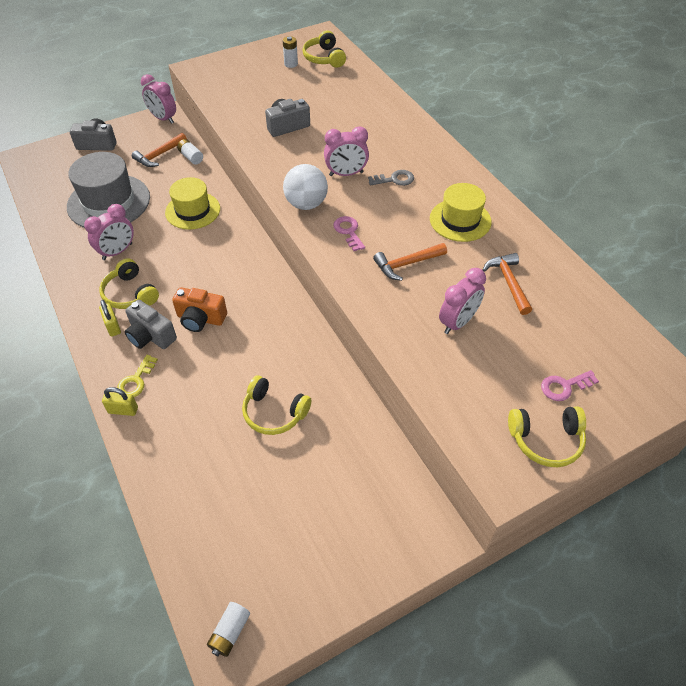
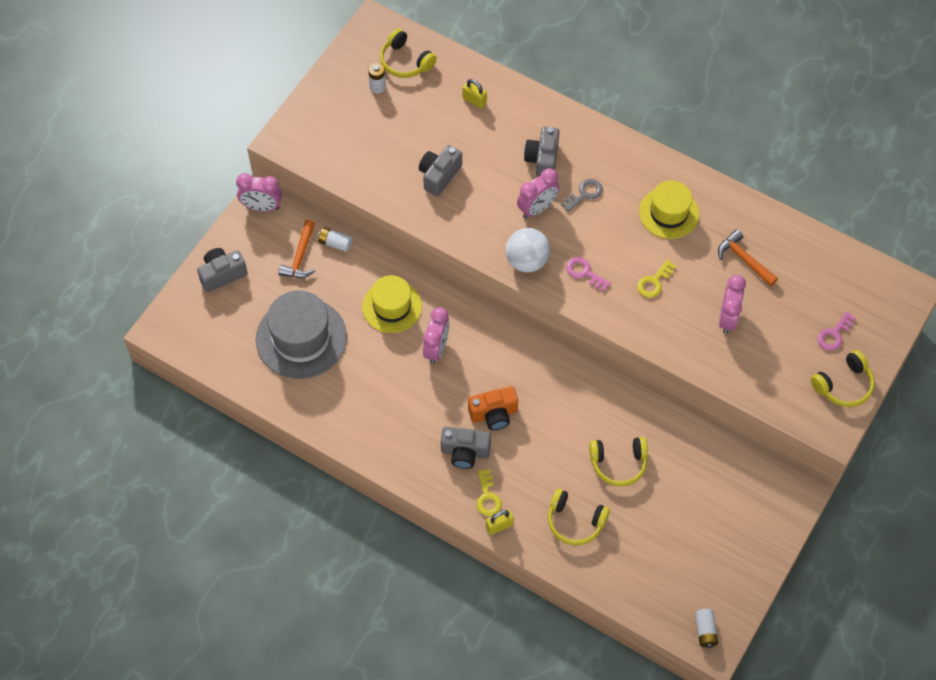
camera: 30 degrees left, 10 degrees up
pink clock [84,204,134,260] -> pink clock moved to [423,307,449,364]
yellow headphones [99,258,159,309] -> yellow headphones moved to [548,489,610,545]
yellow padlock [99,300,121,337] -> yellow padlock moved to [462,79,487,109]
orange hammer [373,243,447,281] -> yellow key [637,260,676,298]
none -> grey camera [524,127,559,177]

